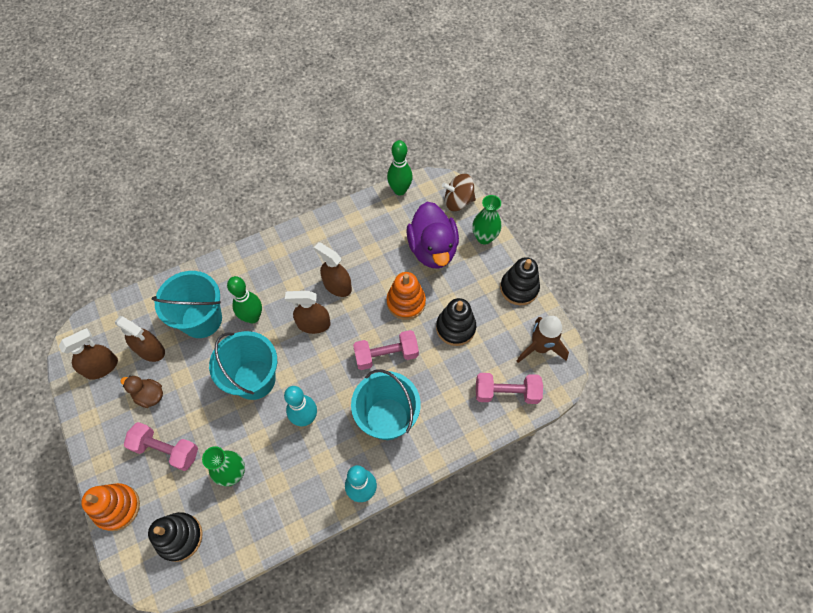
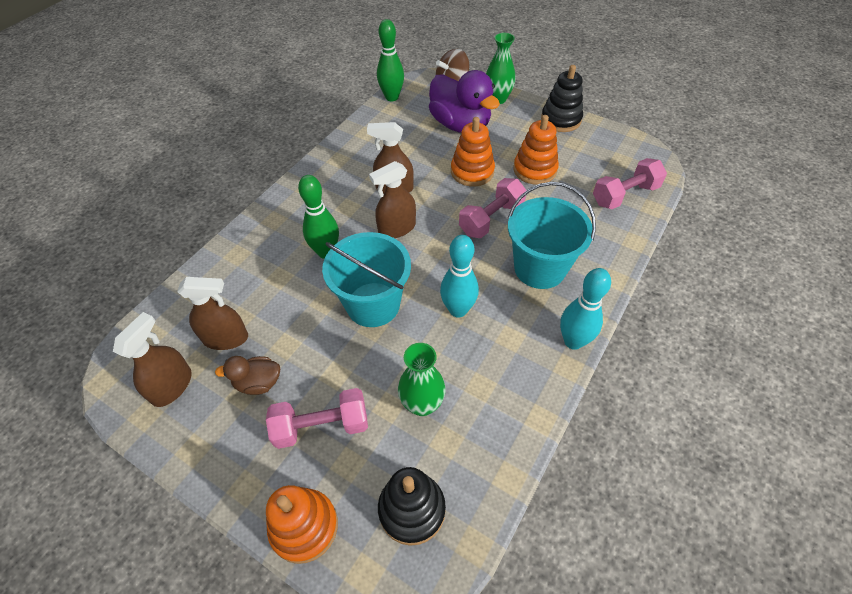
camera: 30 degrees left, 10 degrees down
turquoise bucket [152,271,222,338] -> none
black stacking toy [436,298,476,346] -> orange stacking toy [513,115,559,185]
brown rocket [517,316,569,363] -> none

